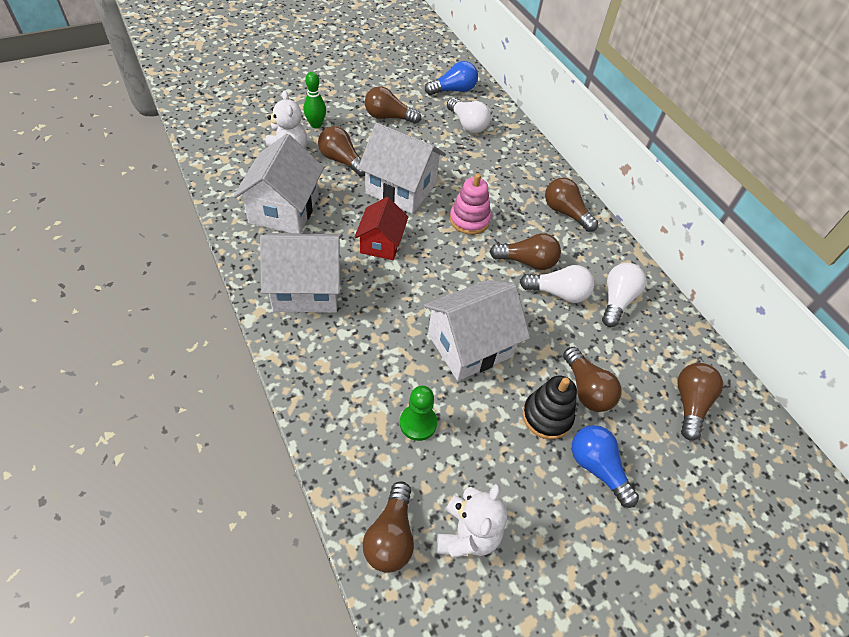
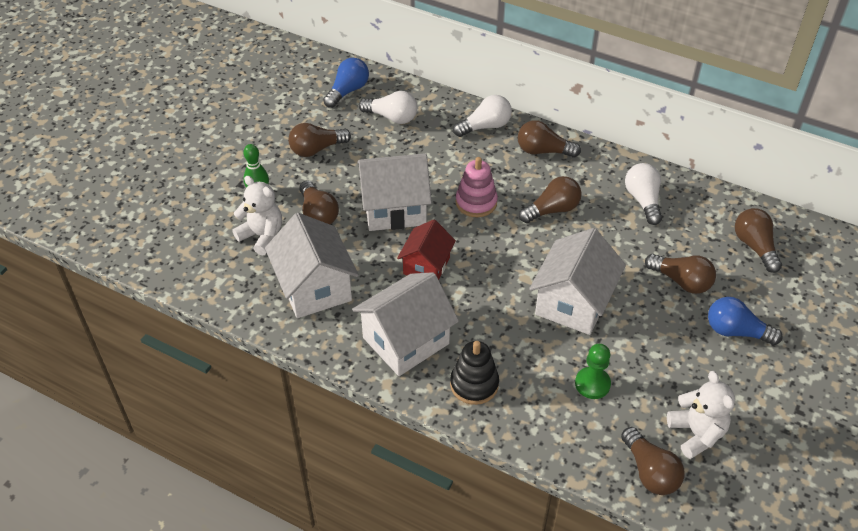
camera: 30 degrees left, 5 degrees down
brown light bulb [318,126,365,177] -> brown light bulb turned 120 degrees counterclockwise [300,180,339,224]
red house [354,197,408,260] -> red house turned 45 degrees clockwise [397,219,456,280]
white light bulb [520,265,594,303] -> white light bulb moved to [453,95,512,137]
black stacking toy [522,376,577,439] -> black stacking toy moved to [450,341,499,405]

